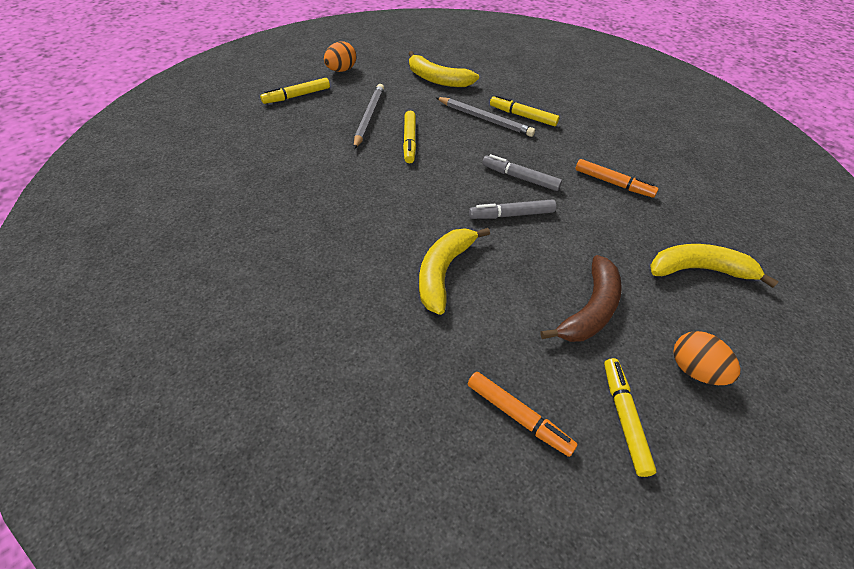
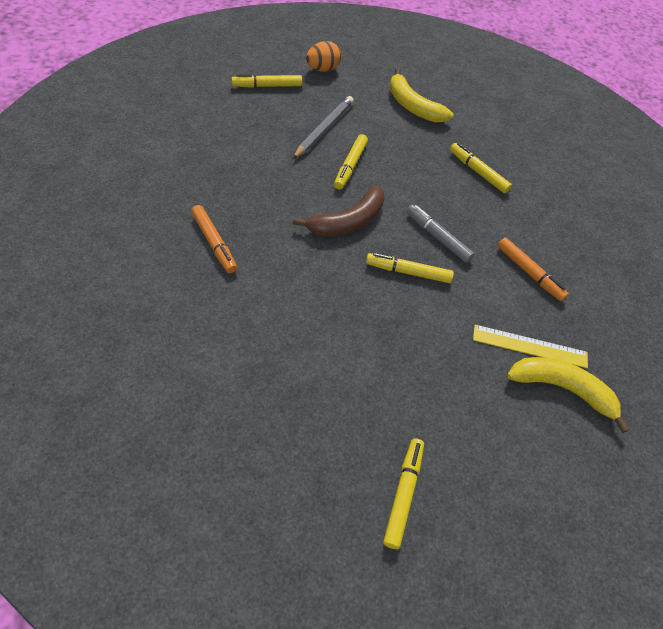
camera: 15 degrees right, 5 degrees up
yellow banana [419,228,490,315] -> none
grey pencil [436,97,535,137] -> none
orange marker [468,372,578,457] -> orange marker moved to [191,205,237,273]
grey marker [469,199,556,219] -> yellow marker [366,253,454,283]
brown banana [541,255,622,342] -> brown banana moved to [292,185,384,236]
orange egg [673,331,740,385] -> none
none -> yellow ruler [473,325,588,368]

